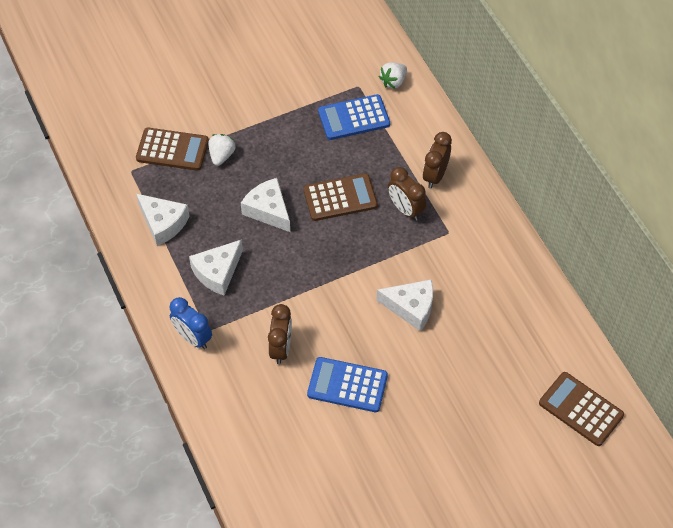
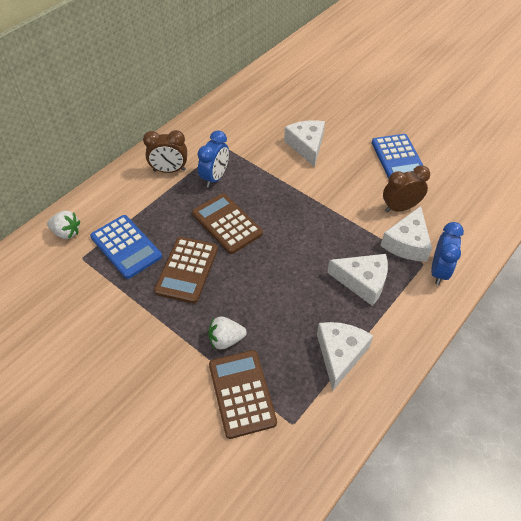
camera: 115 degrees left, 5 degrees down
white cheese [241,178,290,232] -> white cheese moved to [381,206,432,262]
brown clock [388,167,426,221] -> blue clock [198,130,229,188]
brown calculator [539,372,624,446] -> brown calculator moved to [154,237,218,304]

